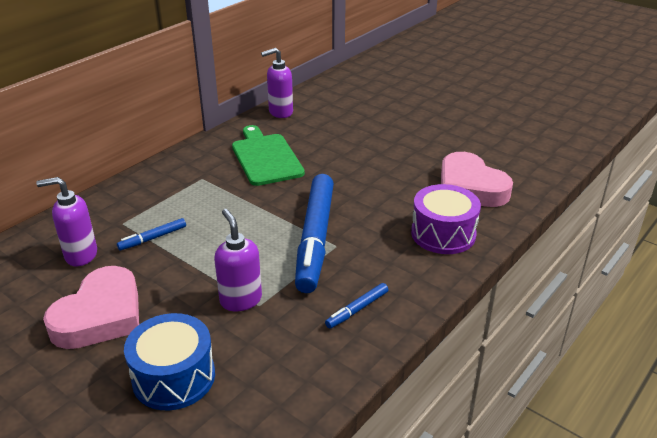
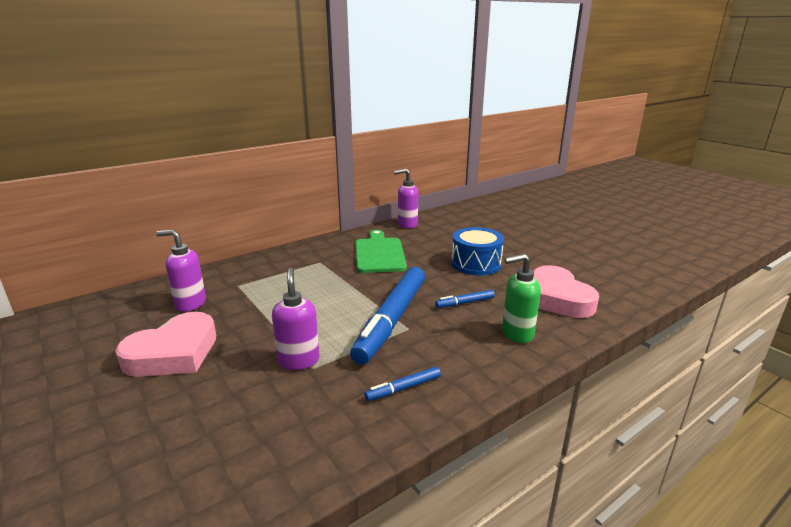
camera: 15 degrees right, 10 degrees down
blue marker [117,218,186,250] -> blue marker moved to [435,290,495,308]
blue drum [124,313,215,410] -> blue drum moved to [451,227,504,275]
purple drum [411,184,481,254] -> green soap dispenser [502,254,541,343]

